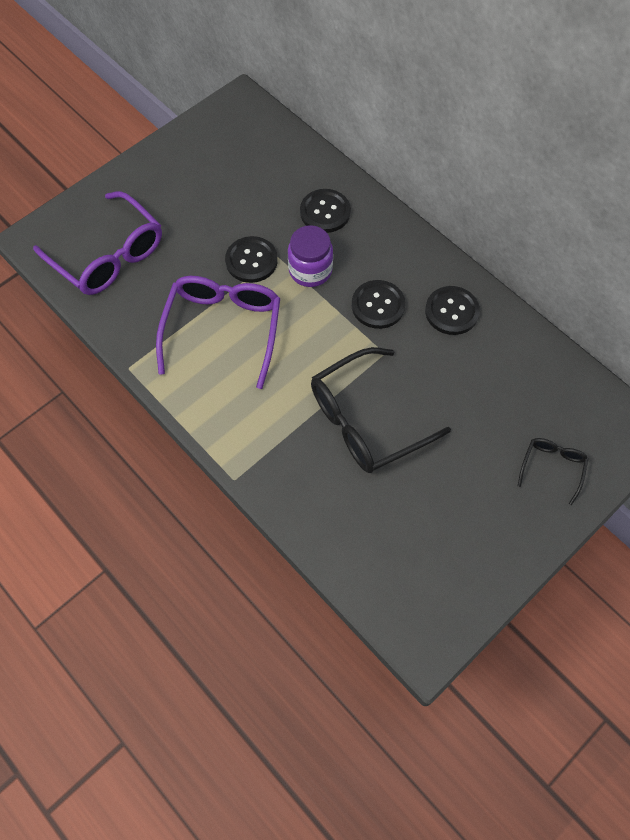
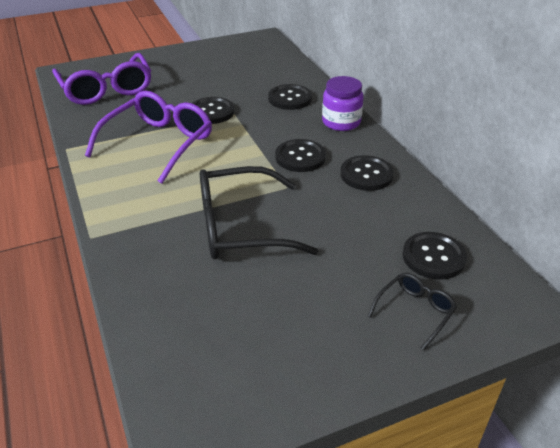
camera: 20 degrees right, 25 degrees down
purple jar [288,225,333,287] -> purple jar moved to [322,76,364,131]
none -> black button [402,232,467,280]

